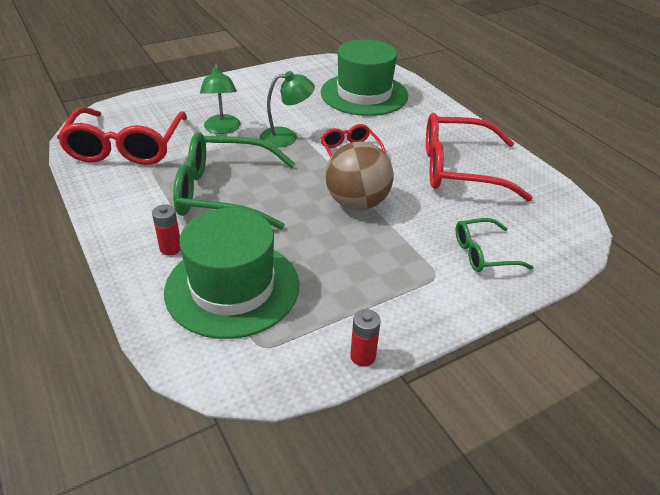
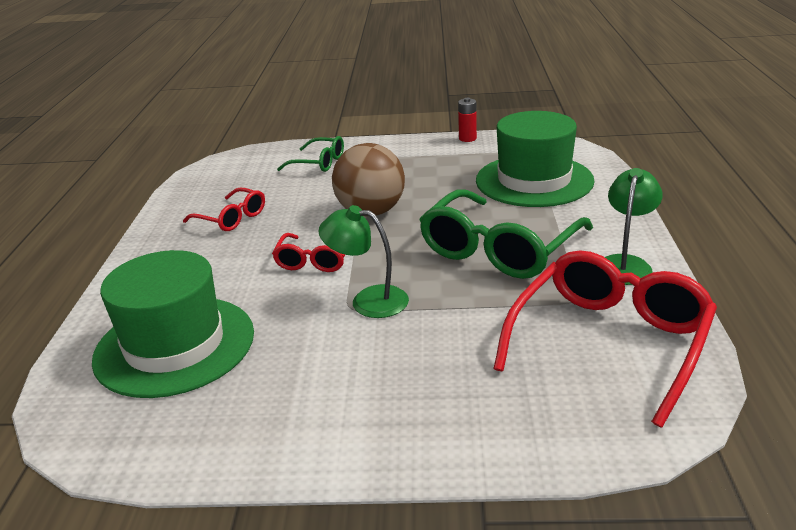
camera: 145 degrees left, 10 degrees down
red battery [152,204,181,255] -> none
green glasses [173,132,295,230] -> green glasses turned 90 degrees clockwise [419,189,593,279]
green lamp [200,64,241,134] -> green lamp moved to [605,168,663,285]
red glasses [426,113,533,201] -> red glasses [183,188,265,231], size x0.53

